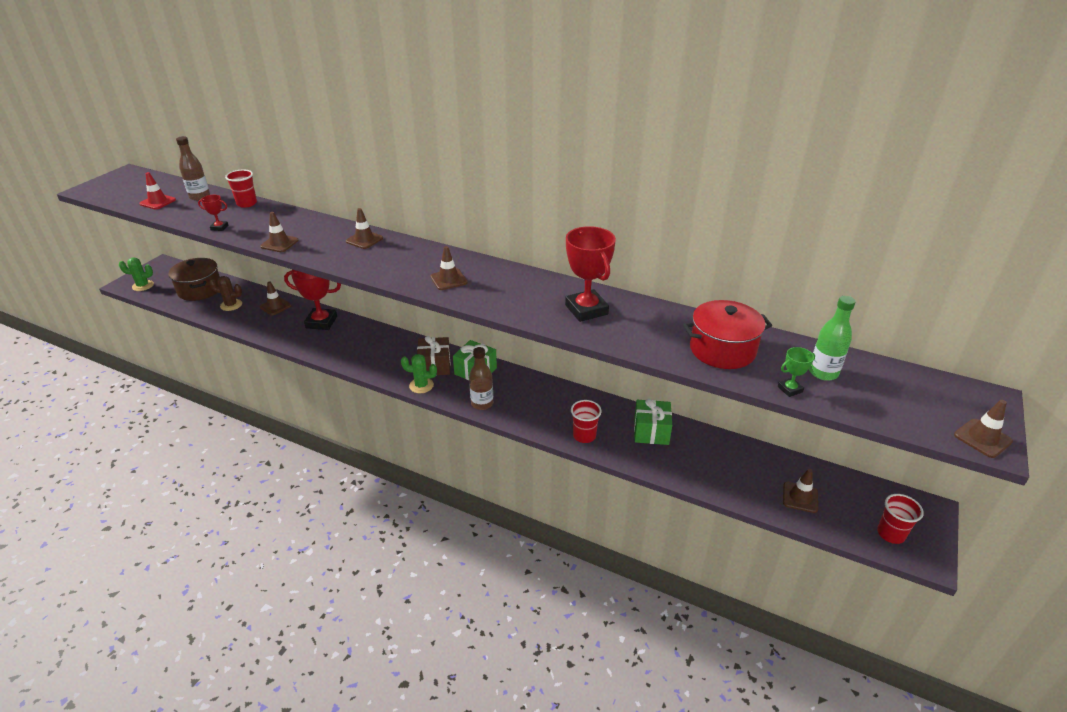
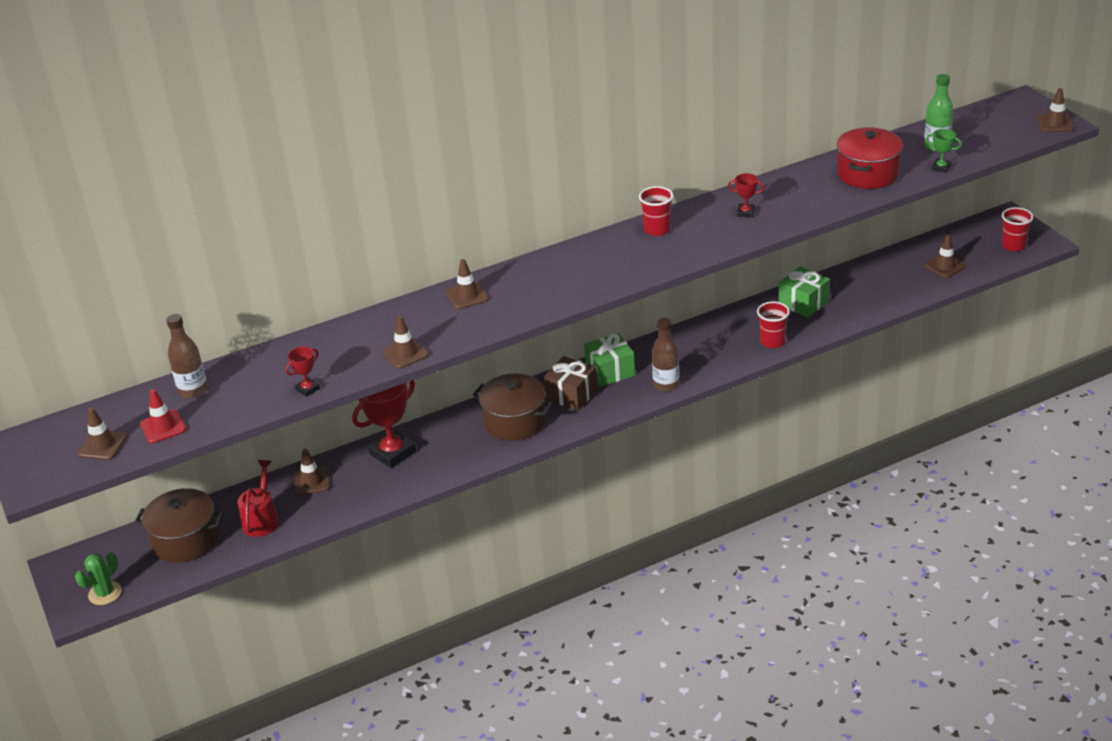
camera: 50 degrees left, 0 degrees up
brown cactus [209,276,242,311] -> red watering can [238,460,279,537]
red cup [225,169,257,208] -> red cup moved to [639,186,673,236]
green cactus [401,354,437,393] -> none
brown traffic cone [430,246,468,290] -> brown traffic cone moved to [77,407,127,460]
red trophy [565,226,616,322] -> red trophy [728,173,765,218], size x0.47
green trophy [778,347,815,397] -> green trophy turned 75 degrees counterclockwise [926,129,962,173]
none -> brown pot [473,373,553,441]

